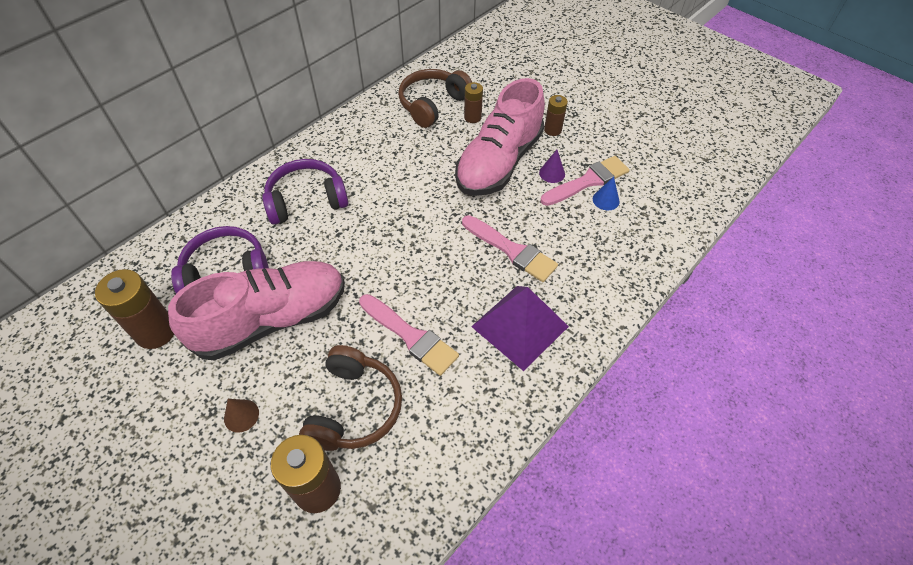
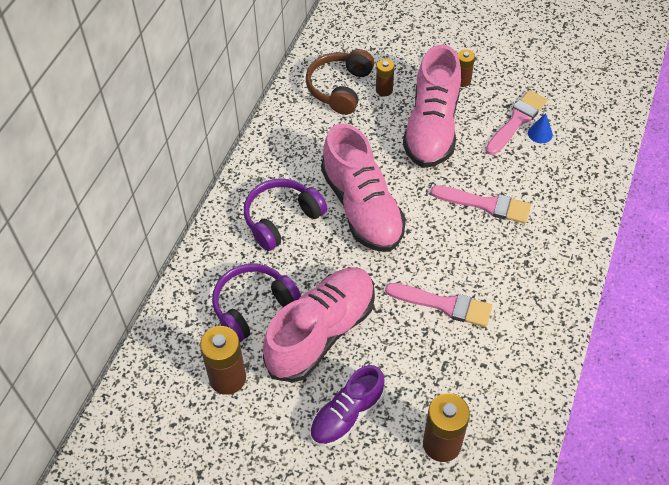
camera: 20 degrees left, 0 degrees up
brown cone [224,399,259,433] -> purple shoe [310,365,385,447]
brown headphones [299,345,402,451] -> none
purple pyramid [471,286,569,371] -> none
purple cone [539,150,565,183] -> none
none -> pink shoe [321,123,406,252]

